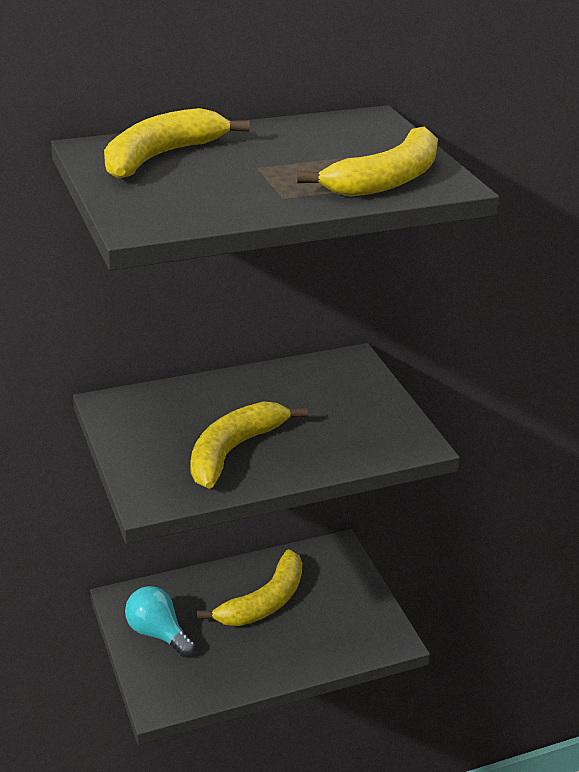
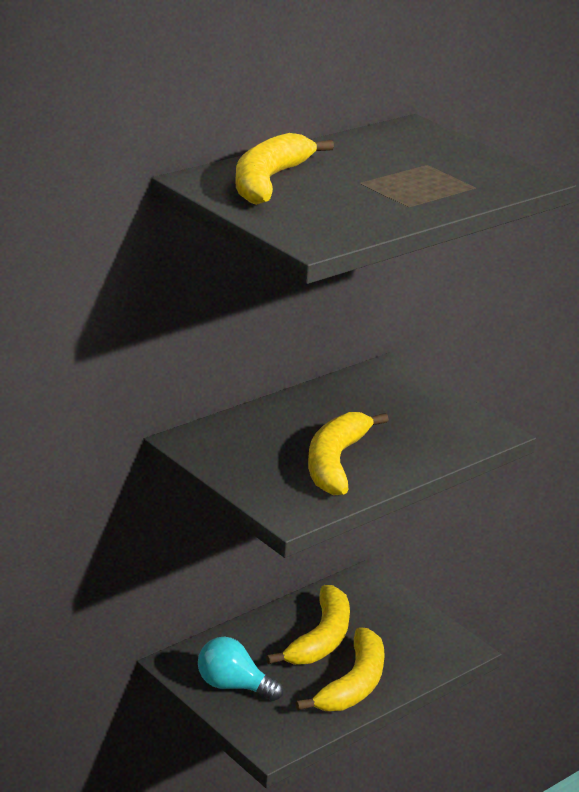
camera: 20 degrees left, 5 degrees down
yellow banana [297,127,438,197] -> yellow banana moved to [296,627,385,711]

